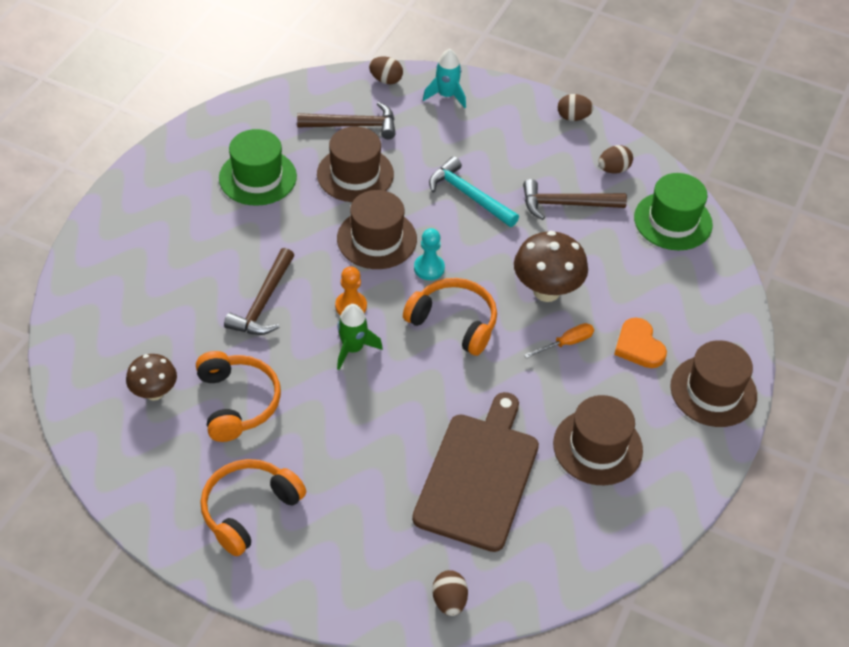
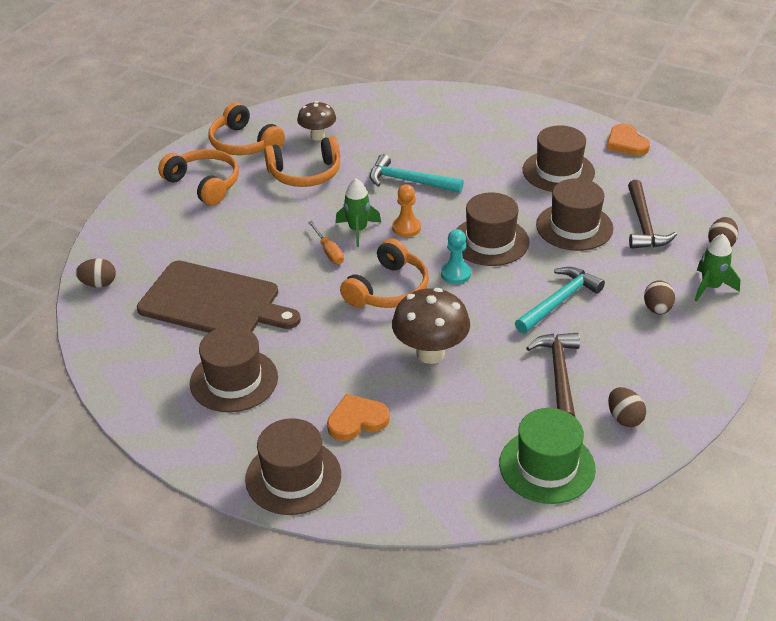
camera: 95 degrees right, 10 degrees down
green hat [219,129,297,206] -> brown hat [523,125,595,192]
brown hammer [224,248,294,335] -> turquoise hammer [370,154,464,193]
turquoise rocket [423,49,466,108] -> green rocket [695,234,740,301]
orange screwdriver [524,323,594,359] -> orange screwdriver moved to [308,221,344,264]
brown egg [557,94,594,121] -> brown egg moved to [644,280,675,315]
none -> orange headphones [208,103,285,155]
none -> orange heart [607,124,650,156]

